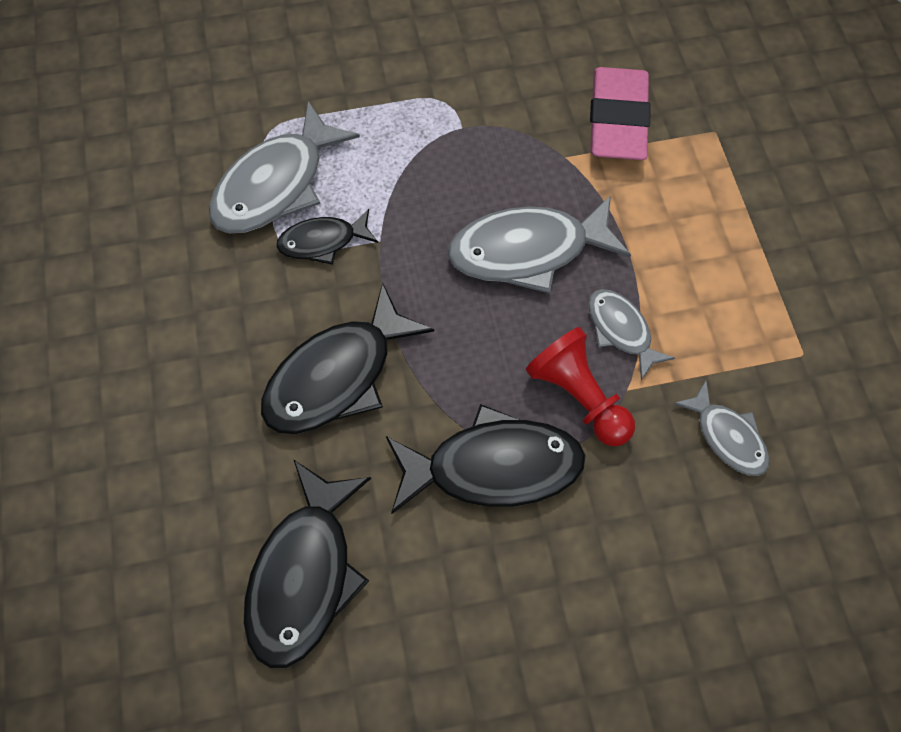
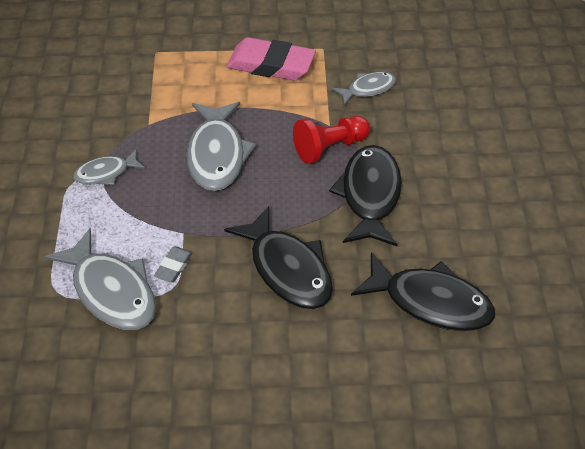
camera: 80 degrees left, 15 degrees down
black fish [276,209,378,265] -> grey eraser [154,247,193,282]
grey fish [588,289,675,380] -> grey fish moved to [73,149,145,185]
pink eraser [590,67,651,160] -> pink eraser moved to [226,37,316,81]

